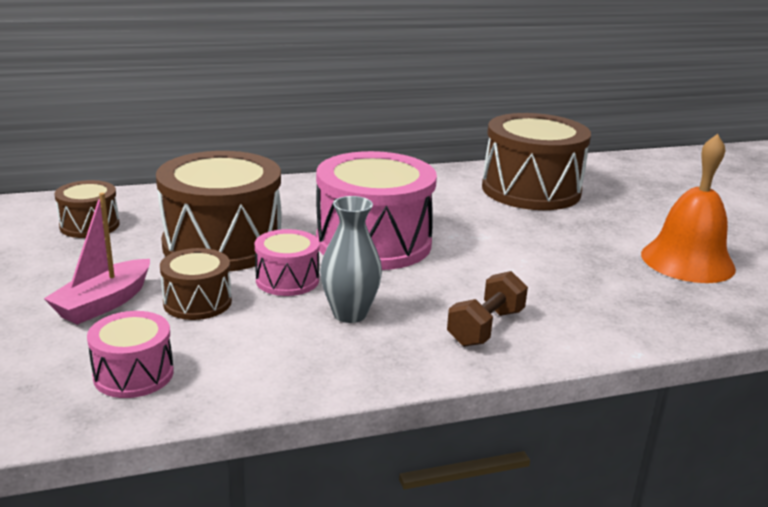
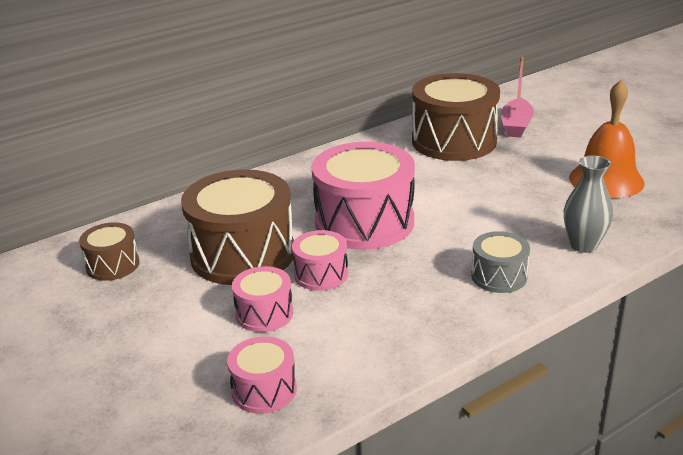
camera: 15 degrees left, 5 degrees up
pink boat [44,193,150,325] -> pink boat moved to [501,57,534,138]
brown drum [160,248,232,320] -> pink drum [232,266,293,332]
grey vase [320,196,382,323] -> grey vase moved to [564,155,613,253]
brown dumbbell [447,271,528,347] -> grey drum [471,231,530,293]

